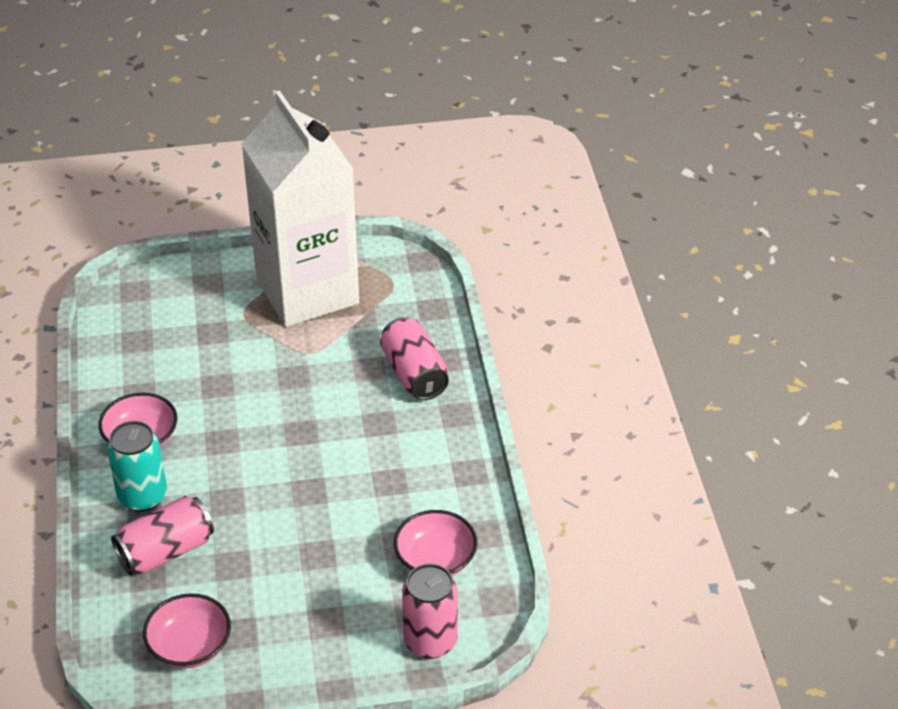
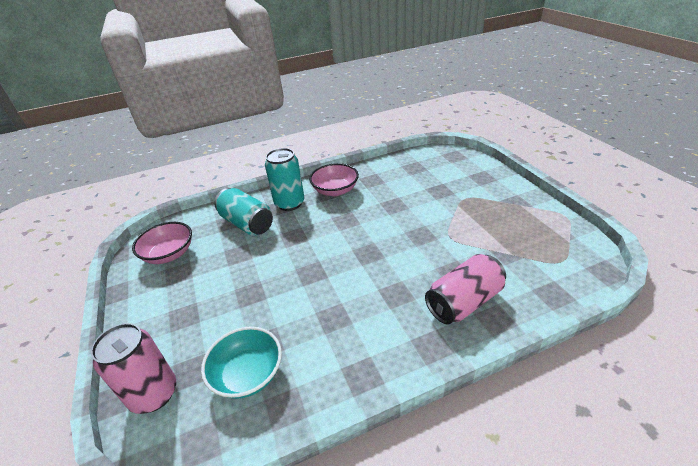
camera: 80 degrees right, 5 degrees down
pink can [111,496,214,575] -> turquoise can [214,188,273,236]
white carton [242,90,359,327] -> none
pink bowl [394,510,477,576] -> turquoise bowl [201,326,282,399]

